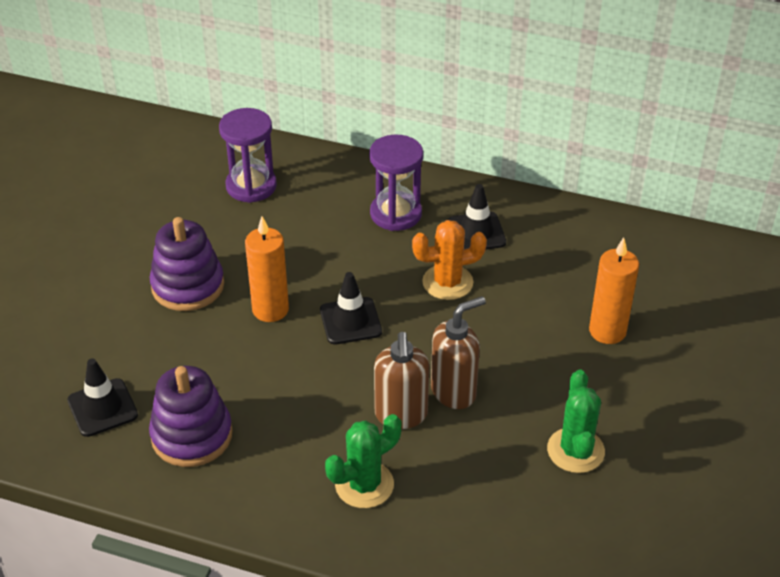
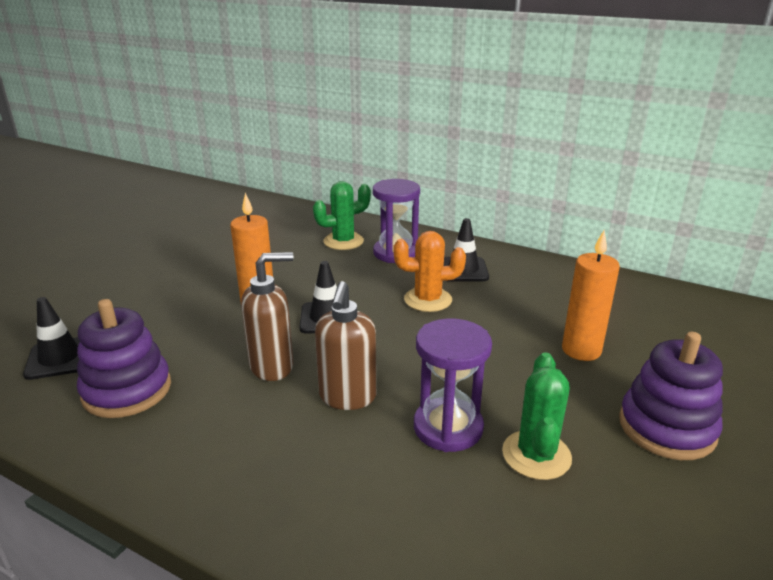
camera: 10 degrees right, 15 degrees down
purple stacking toy [150,217,224,311] -> purple stacking toy moved to [619,332,723,460]
purple hourglass [219,108,277,203] -> purple hourglass moved to [414,318,492,452]
green cactus [325,414,401,508] -> green cactus moved to [313,181,371,250]
brown soap dispenser [431,296,486,409] -> brown soap dispenser moved to [241,252,294,381]

